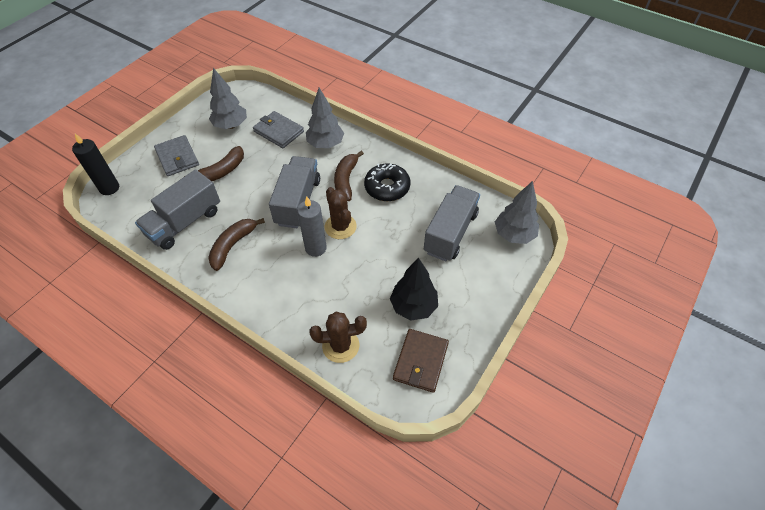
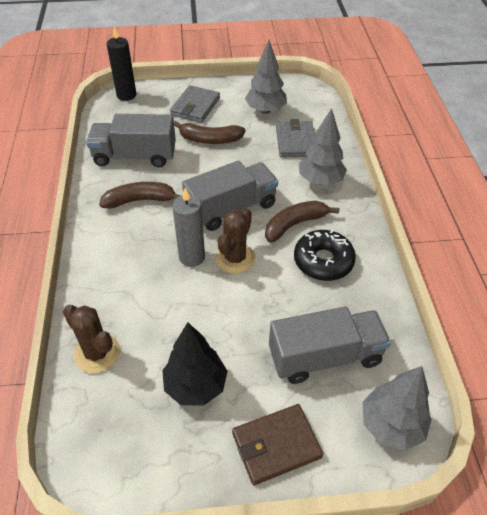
camera: 50 degrees right, 5 degrees down
brown wallet [393,329,449,393] -> brown wallet moved to [232,404,323,485]

